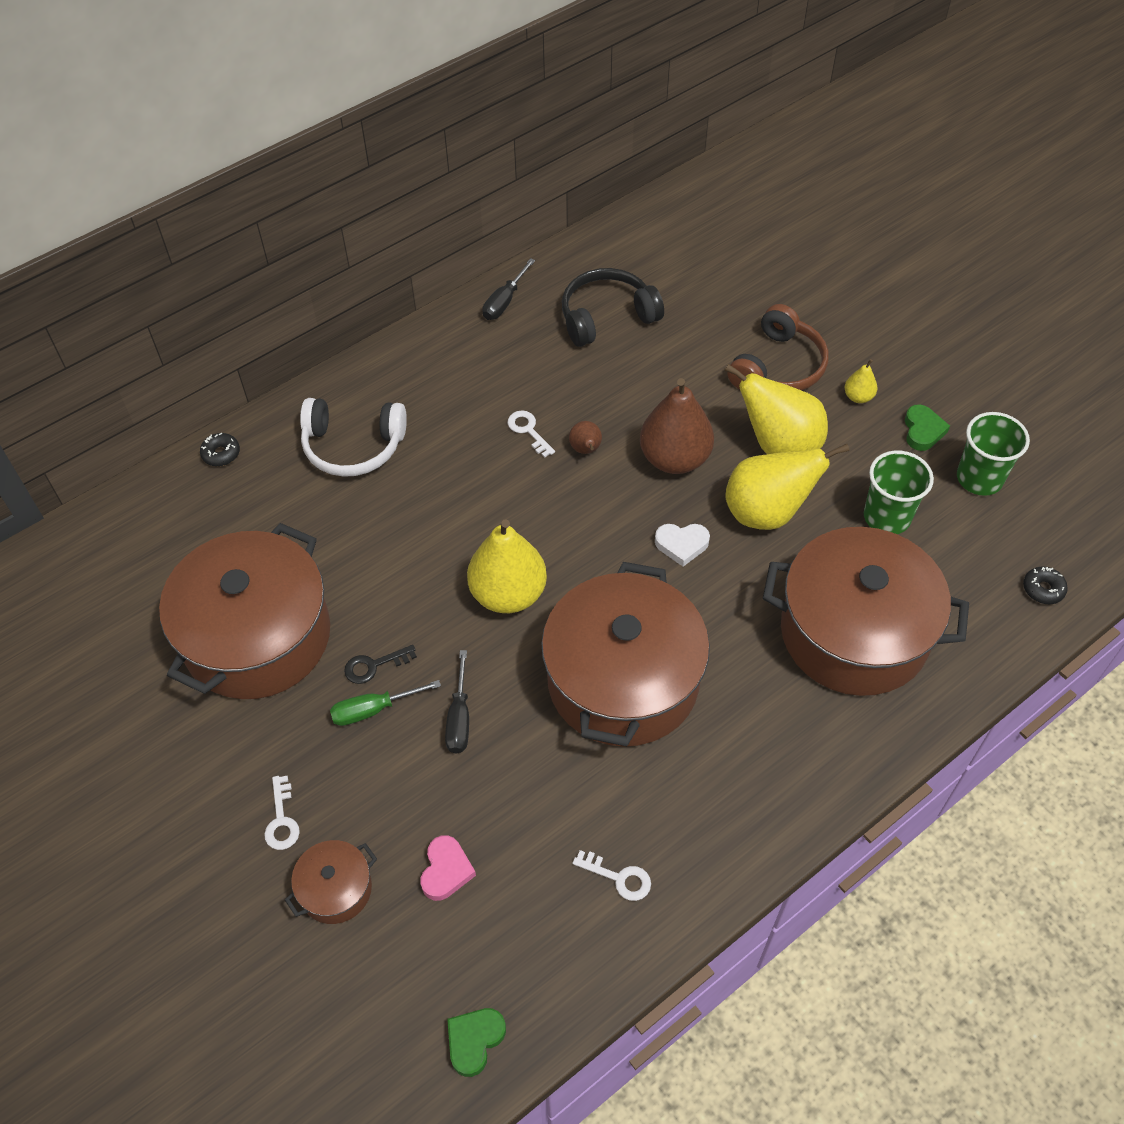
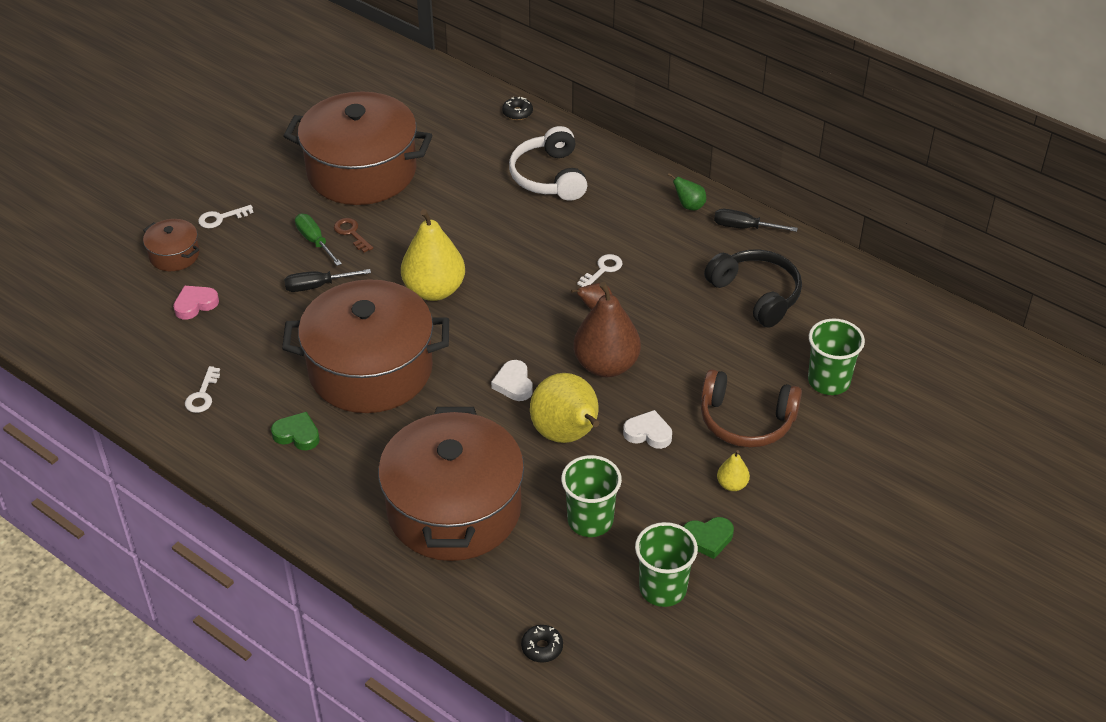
camera: 75 degrees right, 10 degrees down
black key [344,645,417,684] -> brown key [334,218,373,253]
pink heart [421,835,476,901] -> pink heart turned 150 degrees clockwise [173,286,219,320]
green heart [447,1008,506,1077] -> green heart moved to [271,412,320,450]
yellow pear [724,364,828,454] -> white heart [623,410,672,449]
none -> green pear [668,173,706,210]
none -> green cup [808,318,865,395]

